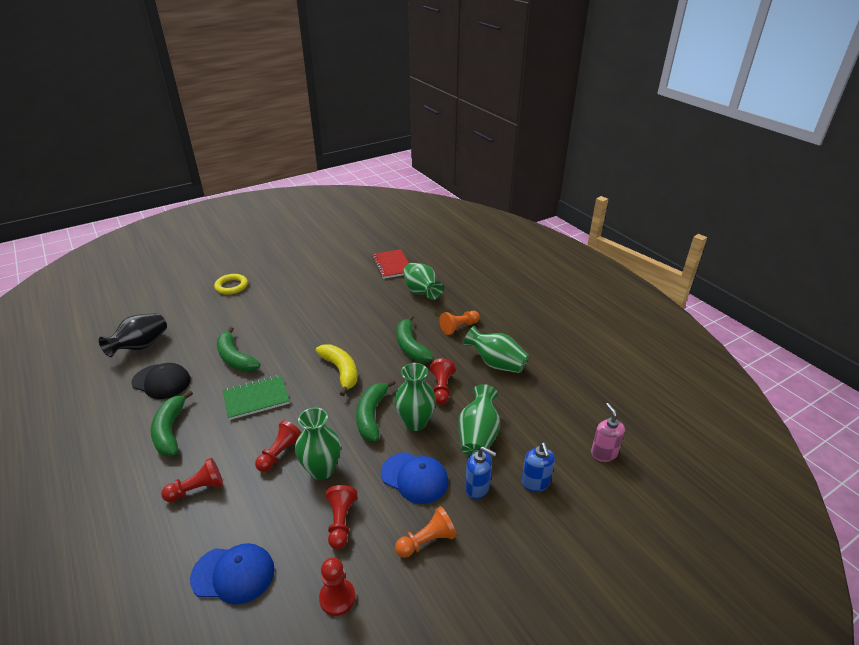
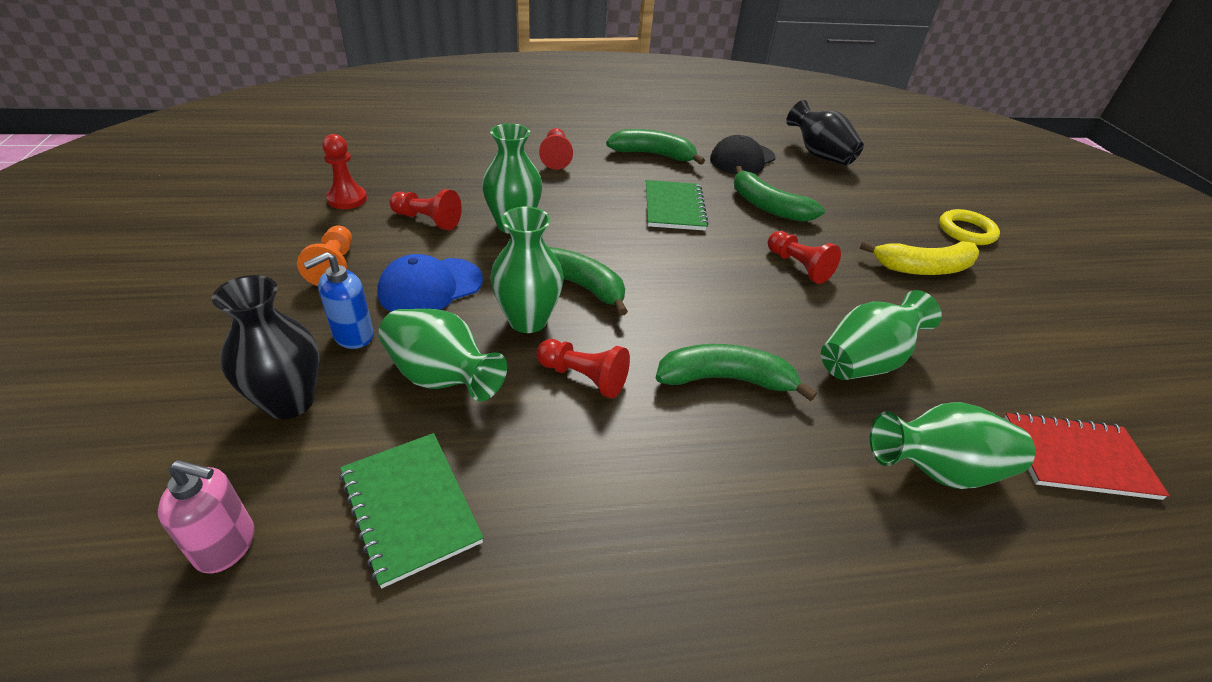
camera: 110 degrees right, 5 degrees up
blue cap [190,543,275,604] -> none
green banana [217,327,260,372] -> green banana turned 120 degrees counterclockwise [734,166,825,222]
red pawn [255,420,301,472] -> red pawn moved to [768,231,841,284]
yellow banana [315,344,357,396] -> yellow banana moved to [860,241,979,275]
orange pawn [440,311,480,335] -> none
green vase [464,326,529,373] -> green vase moved to [821,290,942,380]
blue soap dispenser [522,443,555,492] -> black vase [212,275,320,419]
none -> green notebook [339,433,484,589]

